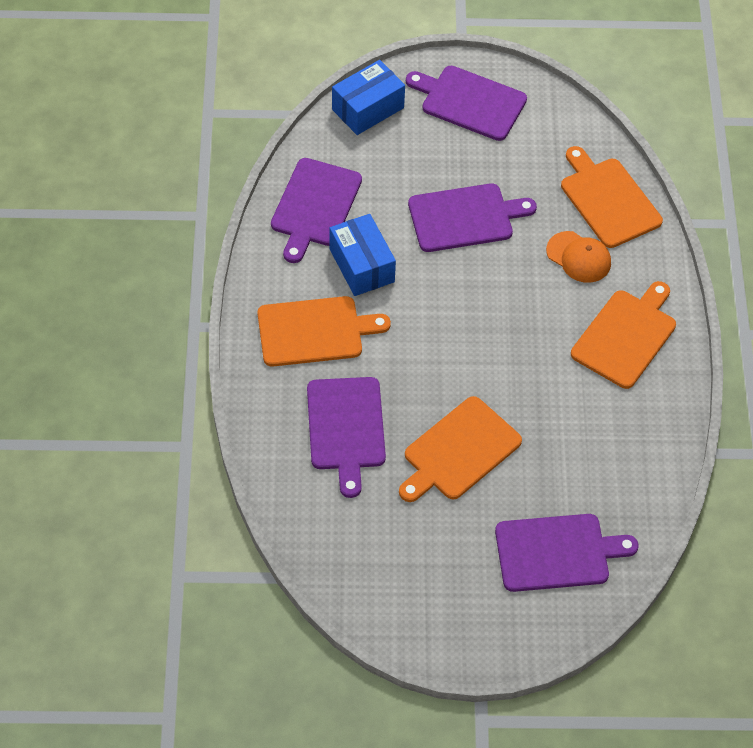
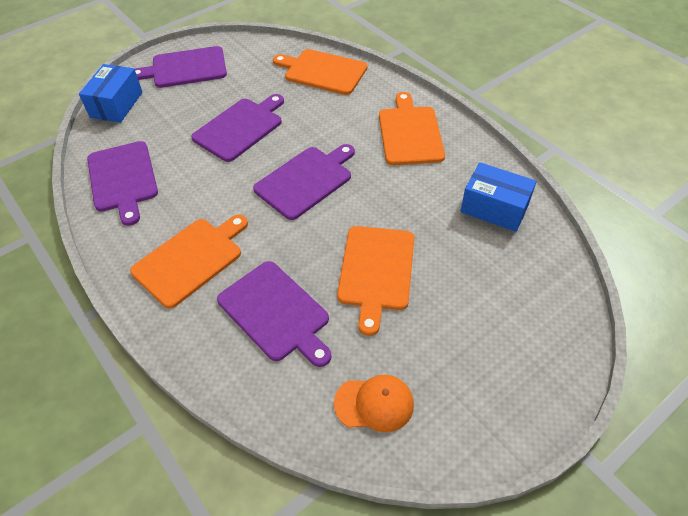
camera: 35 degrees left, 5 degrees down
blue box [330,214,396,296] -> blue box moved to [460,162,537,232]
purple cutting board [495,514,638,592] -> purple cutting board moved to [253,144,355,220]
orange cap [546,231,611,283] -> orange cap moved to [334,375,414,432]

